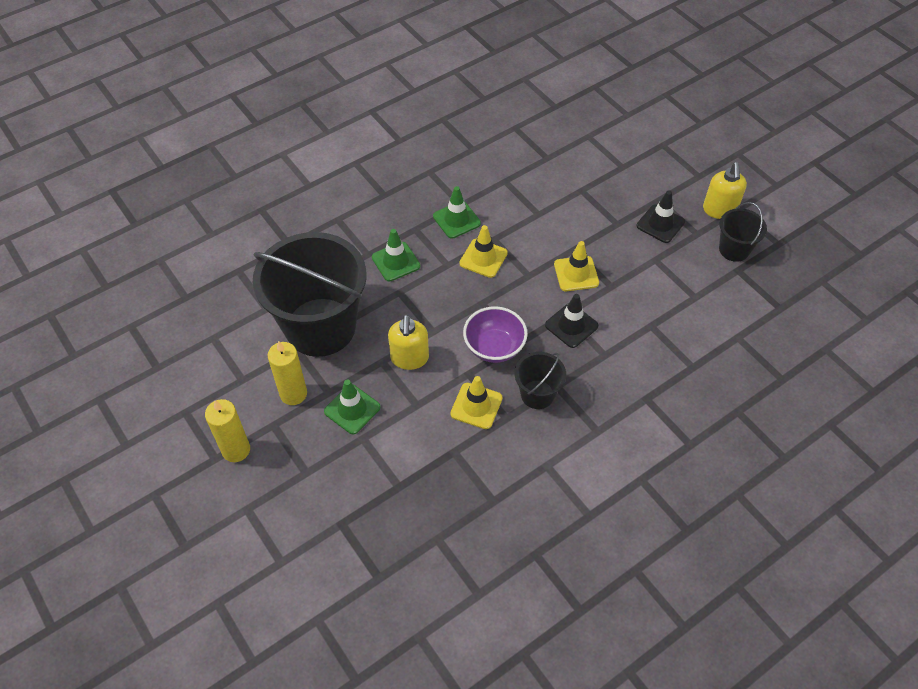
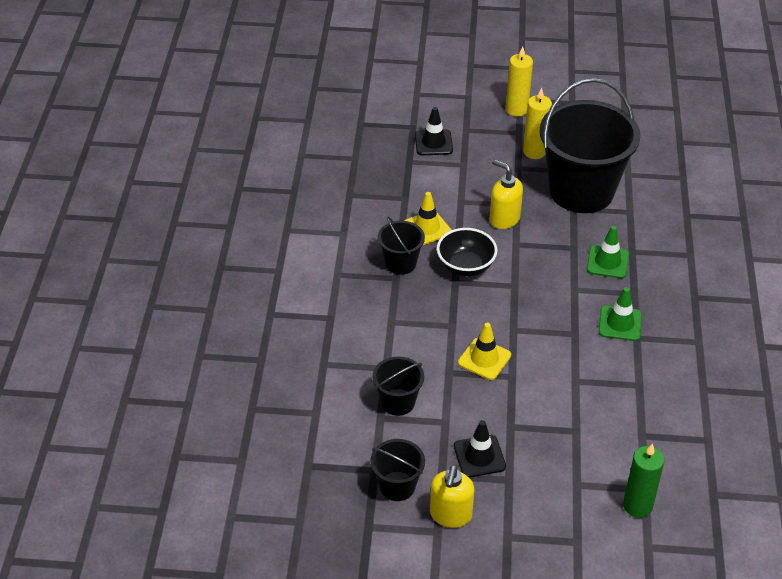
camera: 130 degrees right, 10 degrees down
green traffic cone [324,380,380,434] -> none
yellow traffic cone [459,225,508,278] -> none
purple bowl [463,306,528,363] -> black bowl [437,228,497,277]
black traffic cone [545,294,598,348] -> black traffic cone moved to [415,107,453,155]
yellow soap dispenser [703,162,747,219] -> yellow soap dispenser turned 120 degrees counterclockwise [430,465,474,528]
none -> black bucket [373,356,424,416]
none -> green candle [623,443,665,518]

